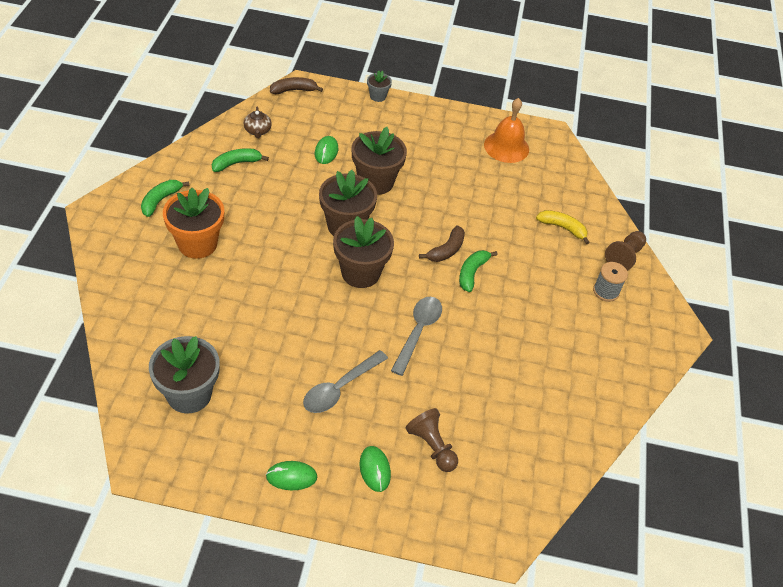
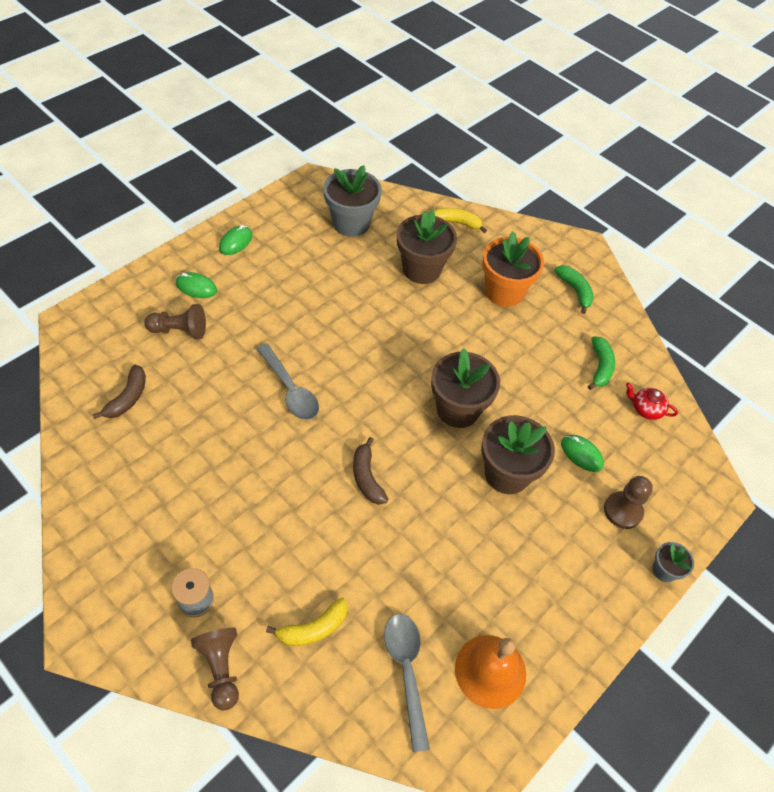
camera: 125 degrees right, 5 degrees up
brown teapot [244,106,272,138] -> red teapot [626,383,678,420]
brown banana [270,77,323,94] -> brown banana moved to [92,365,146,419]
grey spoon [303,350,388,413] -> grey spoon moved to [384,614,430,752]
brown flower pot [333,216,394,288] -> brown flower pot moved to [397,210,457,284]
green banana [459,250,498,292] -> none
none -> yellow banana [434,208,487,233]
none -> brown pawn [604,476,653,529]

